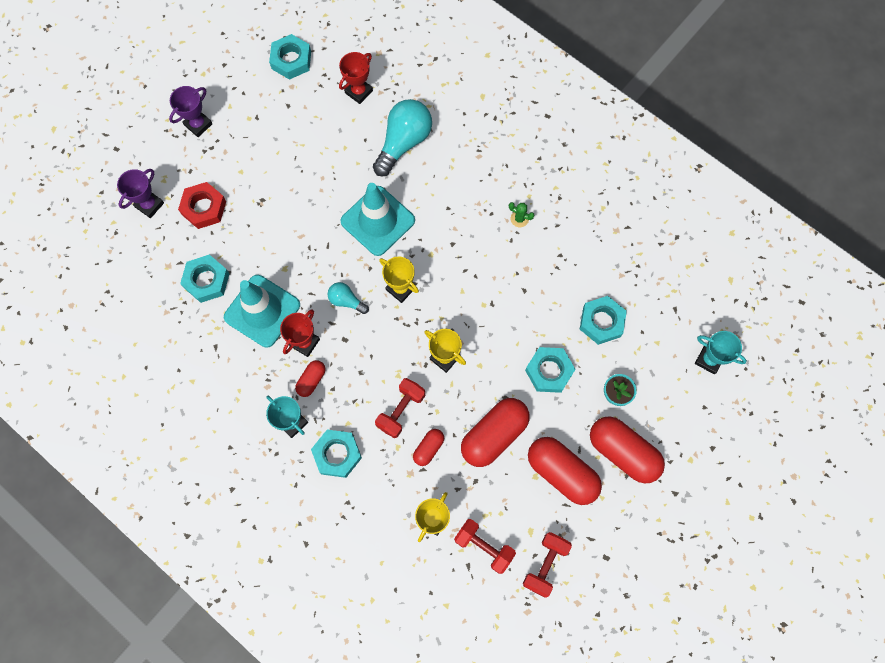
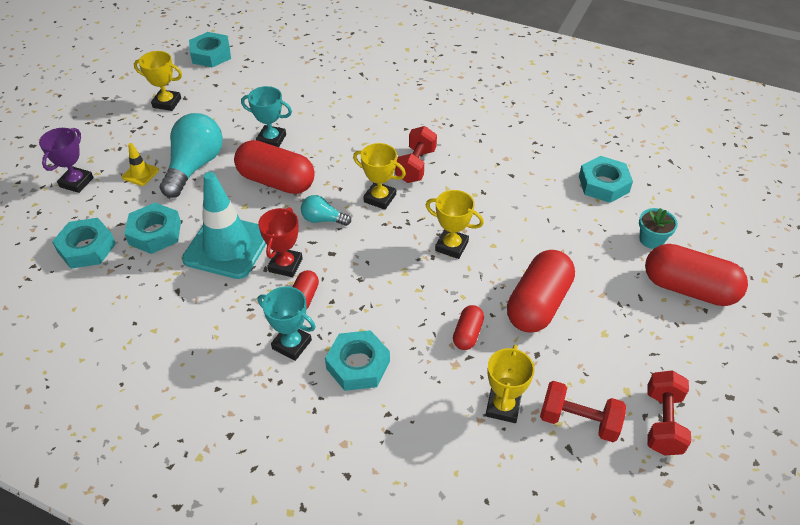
camera: 15 degrees left, 25 degrees down
purple trophy [169,86,213,137] -> none
red nut [178,182,226,229] -> yellow traffic cone [122,143,159,186]
red trophy [339,52,373,104] -> none
turquoise traffic cone [340,183,415,256] -> none
turquoise light bulb [373,99,432,176] -> turquoise light bulb moved to [160,113,223,198]
red dumbbell [375,378,425,438] -> red dumbbell moved to [395,126,437,183]
green cactus [509,202,534,227] -> none
turquoise nut [525,347,576,393] -> turquoise nut moved to [52,218,116,269]
red capsule [528,437,602,505] -> red capsule moved to [234,140,315,194]
turquoise trophy [695,331,747,374] -> turquoise trophy moved to [241,86,292,147]
none -> yellow trophy [134,51,182,111]

